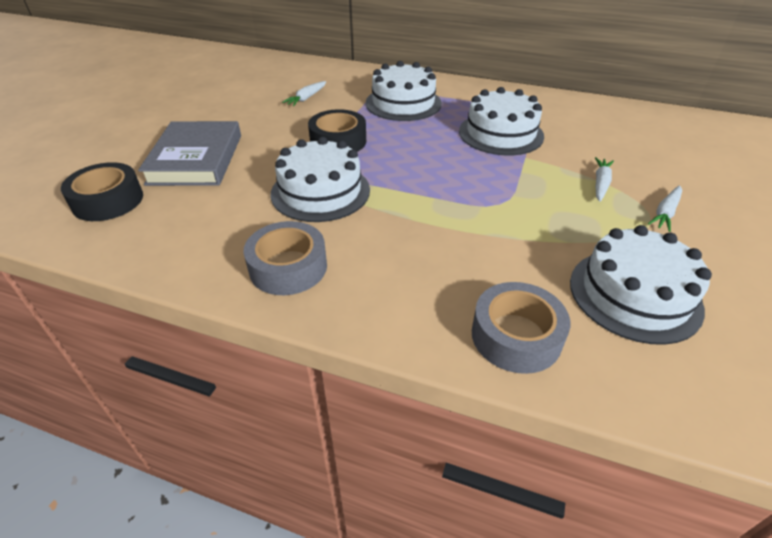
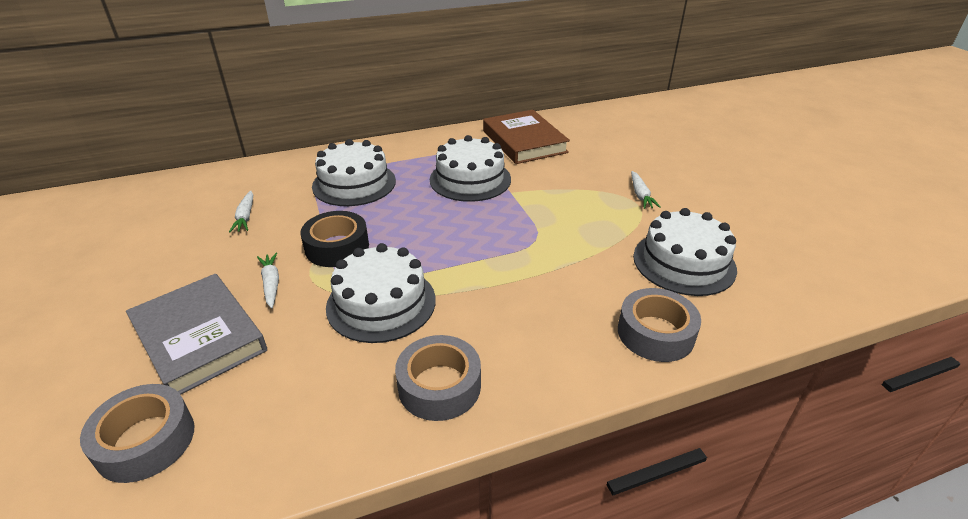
camera: 40 degrees left, 5 degrees down
black tape [61,162,143,221] -> grey tape [80,384,194,483]
white carrot [595,157,614,202] -> white carrot moved to [257,252,279,309]
none -> brown book [483,110,570,164]

